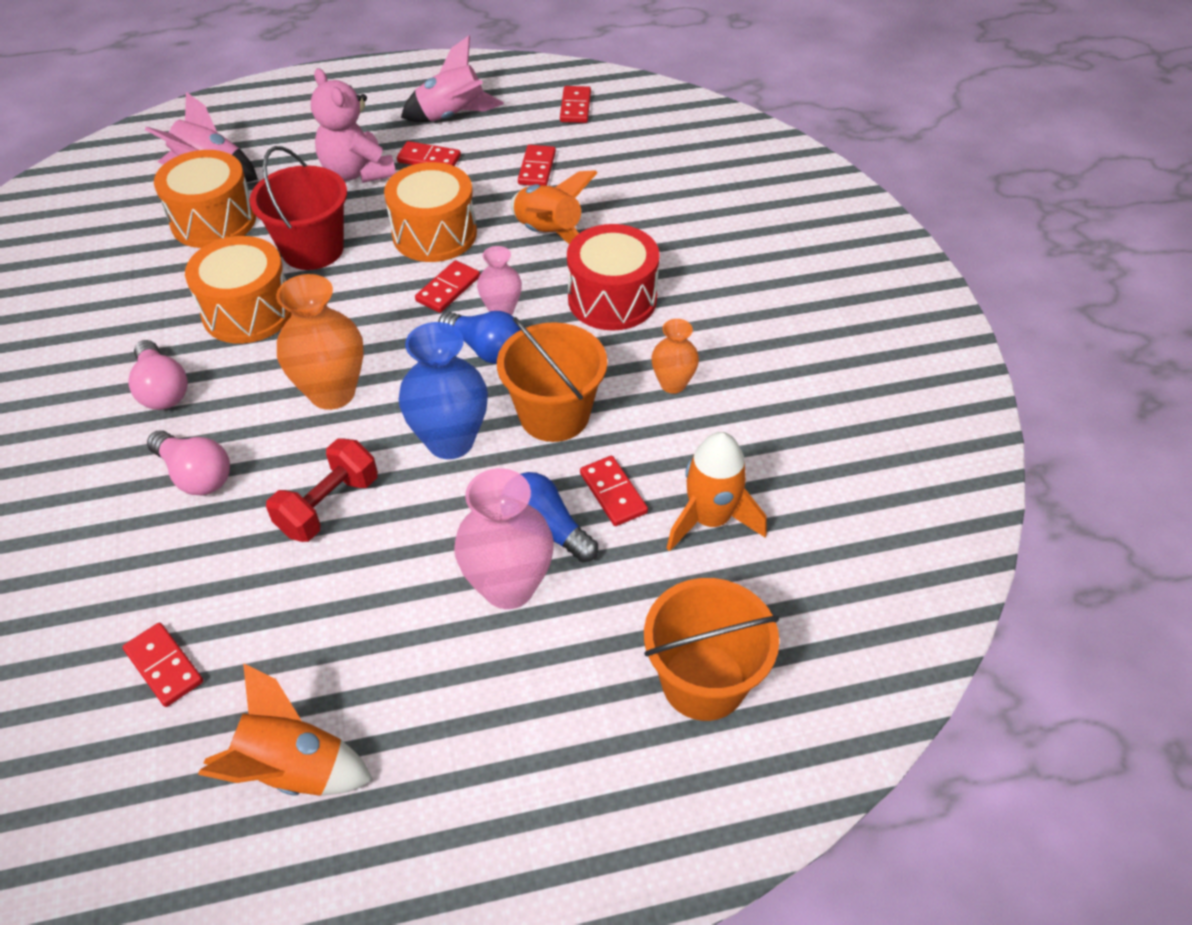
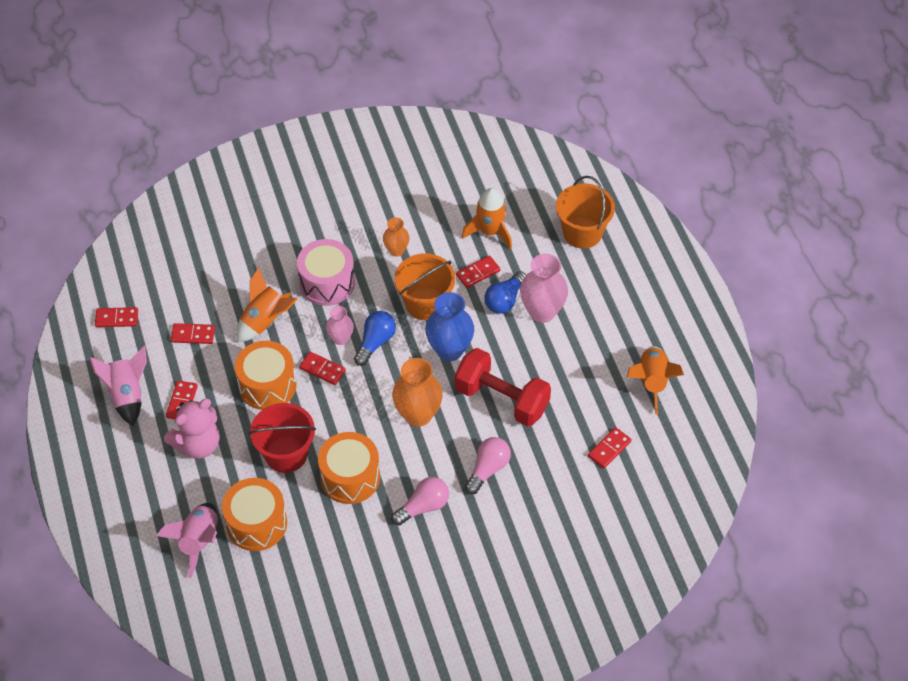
camera: 95 degrees left, 5 degrees up
red dumbbell [266,438,378,542] -> red dumbbell [455,348,551,426], size x1.53
red drum [567,224,660,331] -> pink drum [297,239,355,306]

